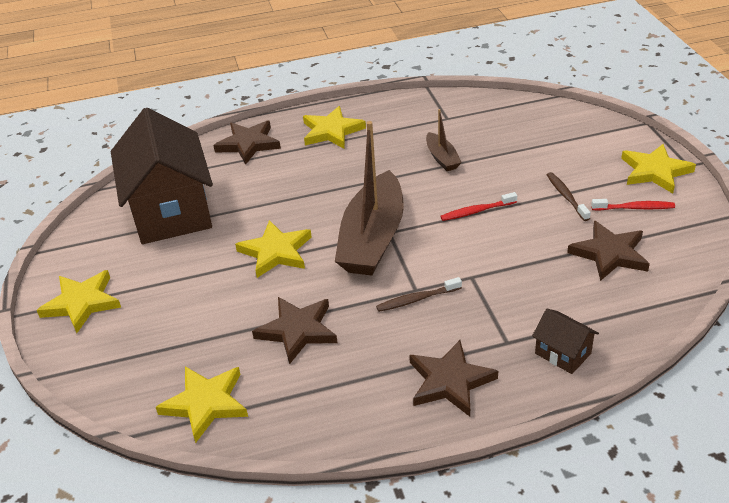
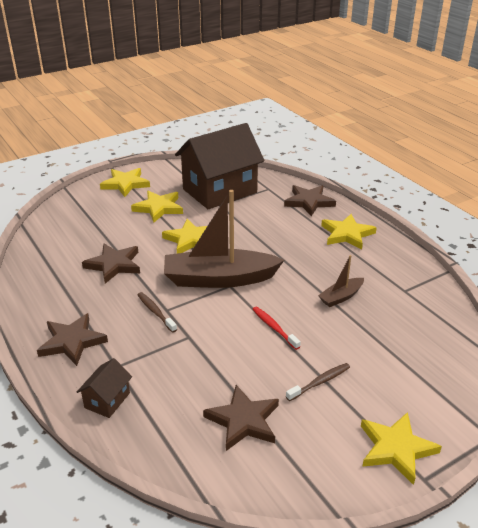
camera: 70 degrees right, 5 degrees down
yellow star [156,366,248,443] -> yellow star moved to [131,191,183,222]
red toothbrush [591,199,675,211] -> none

